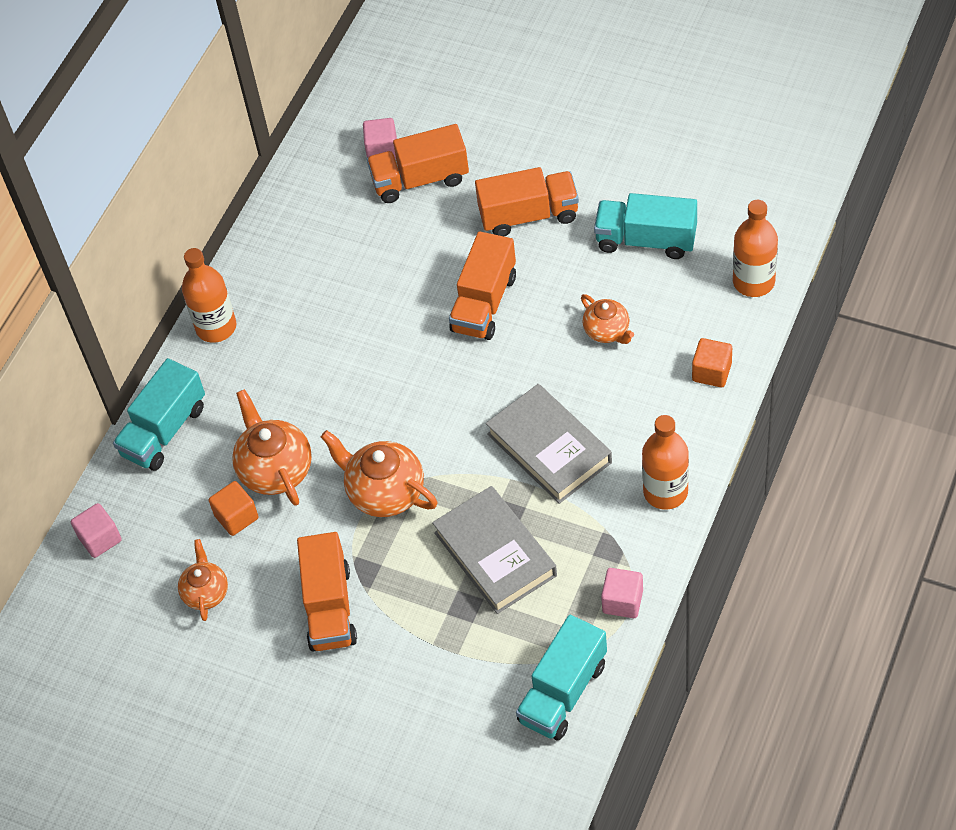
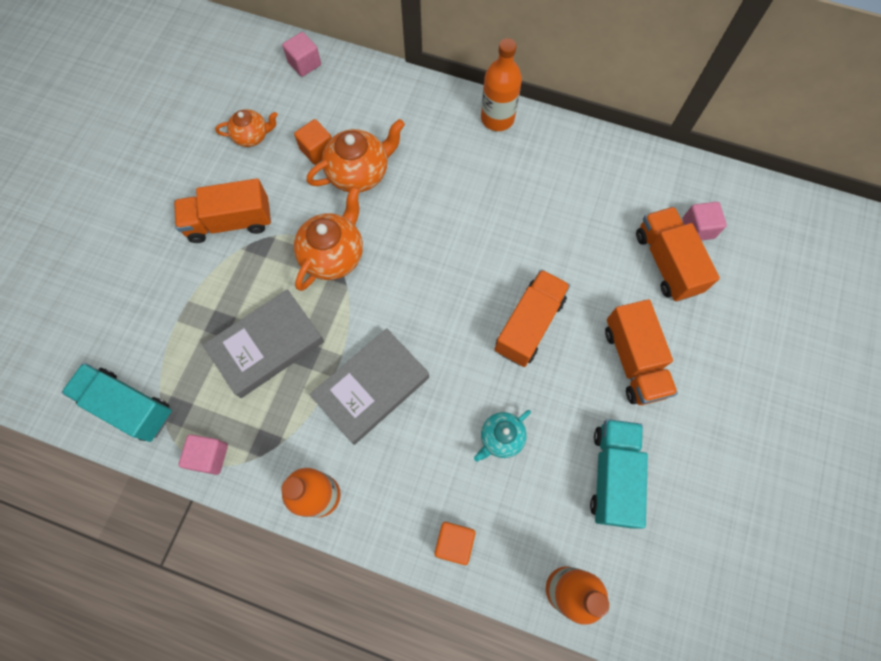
camera: 80 degrees right, 15 degrees up
turquoise truck [113,358,205,471] -> none
orange truck [449,231,516,340] -> orange truck turned 105 degrees clockwise [494,269,570,367]
orange teapot [581,294,634,344] -> turquoise teapot [474,410,531,462]

